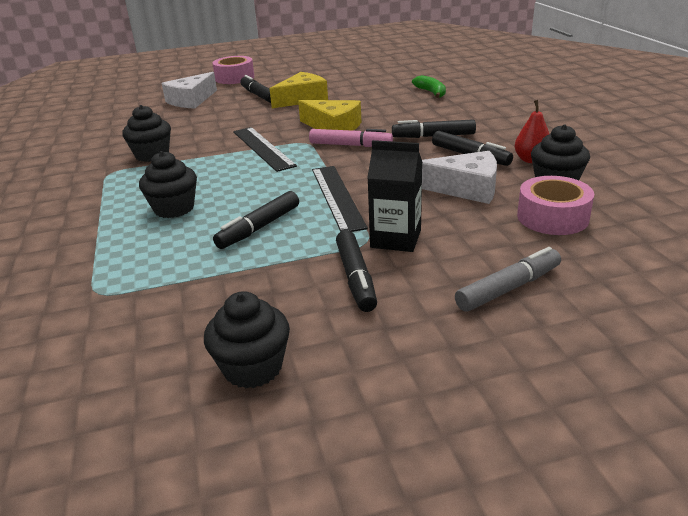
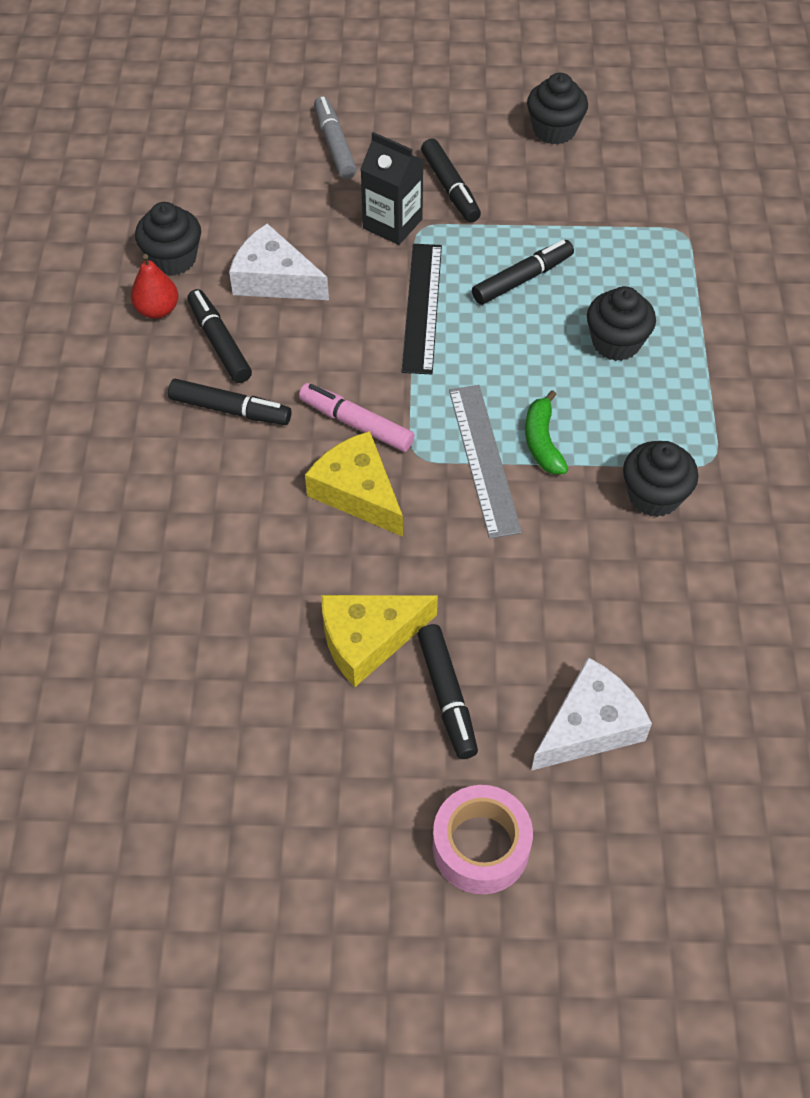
camera: 165 degrees left, 25 degrees up
black ruler [233,127,297,172] -> grey ruler [449,385,522,539]
black marker [336,230,377,312] -> black marker turned 150 degrees clockwise [421,138,481,222]
green banana [412,75,446,98] -> green banana moved to [525,390,568,475]
grey marker [455,247,561,311] -> grey marker turned 90 degrees clockwise [314,96,357,179]
pink tape [517,176,594,235] -> none

